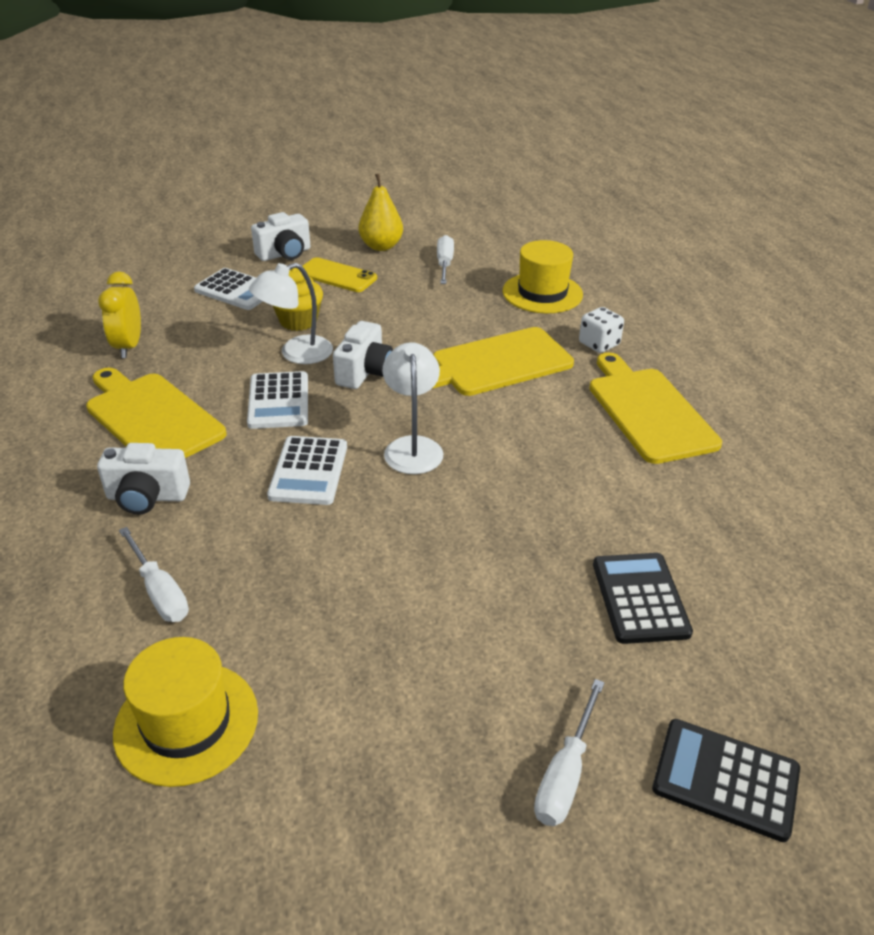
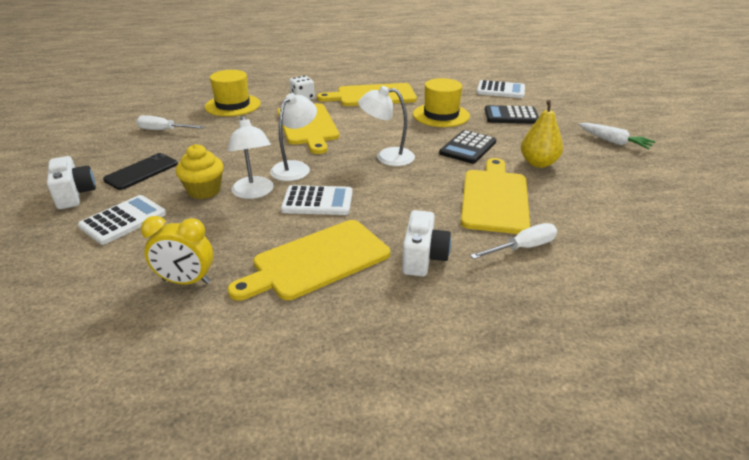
camera: 80 degrees left, 5 degrees down
yellow hat [113,637,258,787] -> yellow hat moved to [413,78,470,127]
white calculator [267,436,347,505] -> white calculator moved to [477,80,525,98]
yellow phone [302,257,377,292] -> black phone [103,153,178,190]
white camera [333,321,393,389] -> white lamp [270,93,317,181]
yellow pear [359,174,403,251] -> yellow pear moved to [521,100,563,168]
white screwdriver [534,679,605,826] -> white carrot [578,123,656,149]
black calculator [652,719,800,842] -> black calculator moved to [439,130,496,164]
none -> yellow cutting board [461,158,530,234]

